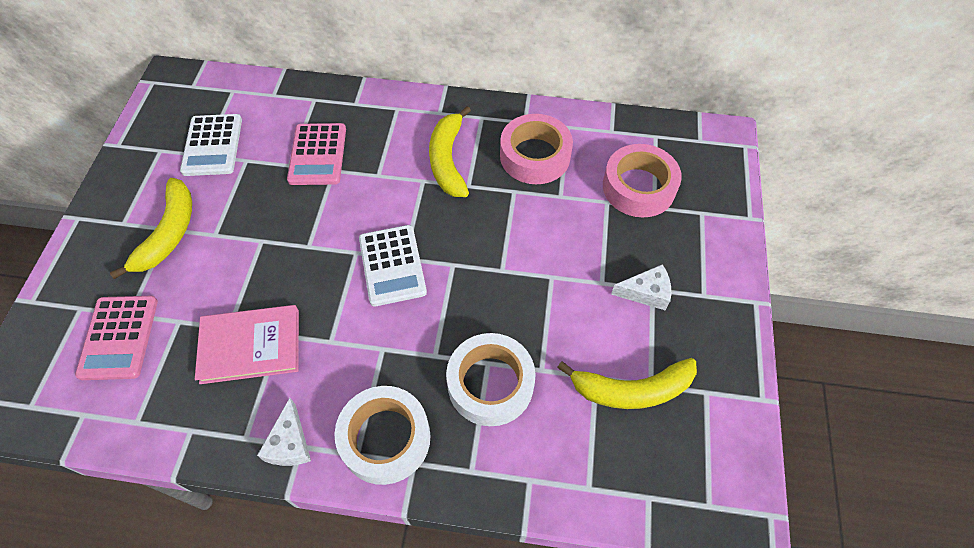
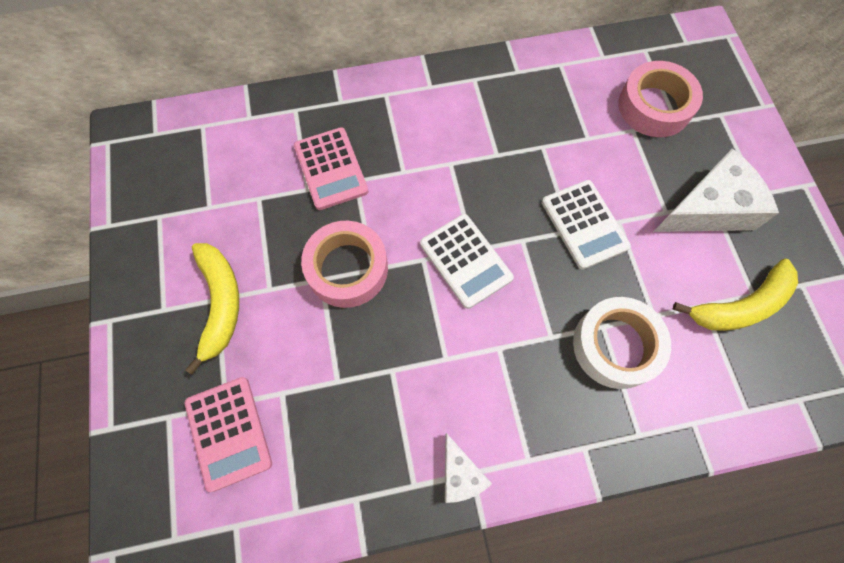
camera: 20 degrees left, 10 degrees up
white calculator [180,114,242,176] -> white calculator moved to [542,180,631,270]
pink book [195,305,299,384] -> none
white tape [334,386,431,485] -> none
yellow banana [429,106,471,197] -> none
pink tape [500,114,573,184] -> pink tape moved to [301,221,388,308]
white cheese [611,264,671,310] -> white cheese [653,148,779,232], size x1.88

